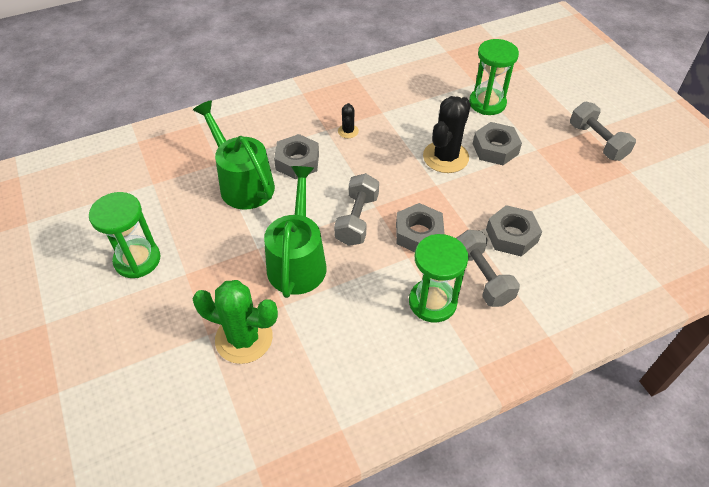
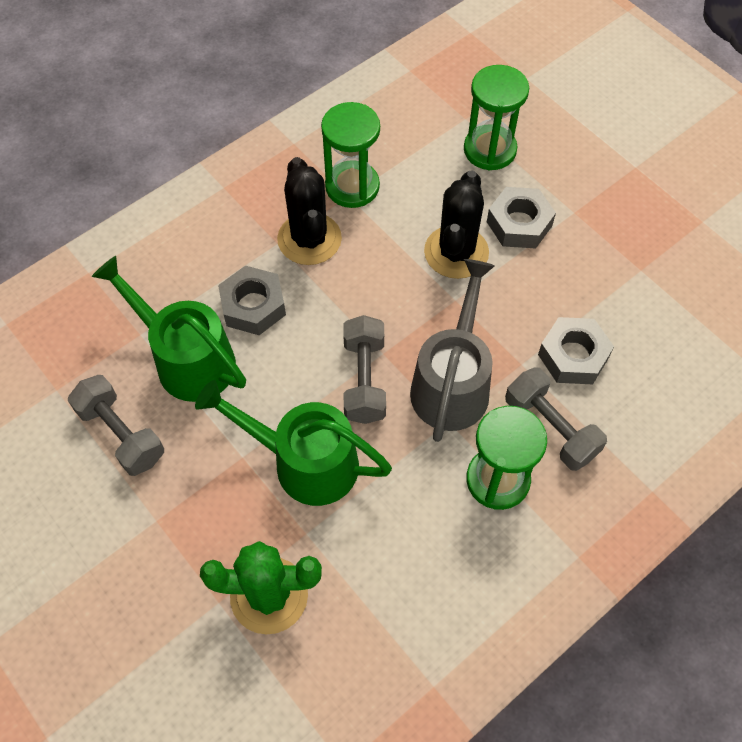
camera: 15 degrees left, 10 degrees up
green hourglass [89,192,160,278] -> green hourglass moved to [321,102,380,208]
green watering can [264,166,326,298] -> green watering can turned 60 degrees counterclockwise [195,380,392,506]
black cactus [338,103,359,138] -> black cactus [277,157,342,265], size x2.12
grey nut [396,203,445,252] -> grey watering can [410,259,495,442]
grey dumbbell [570,102,636,161] -> grey dumbbell moved to [68,375,164,476]

